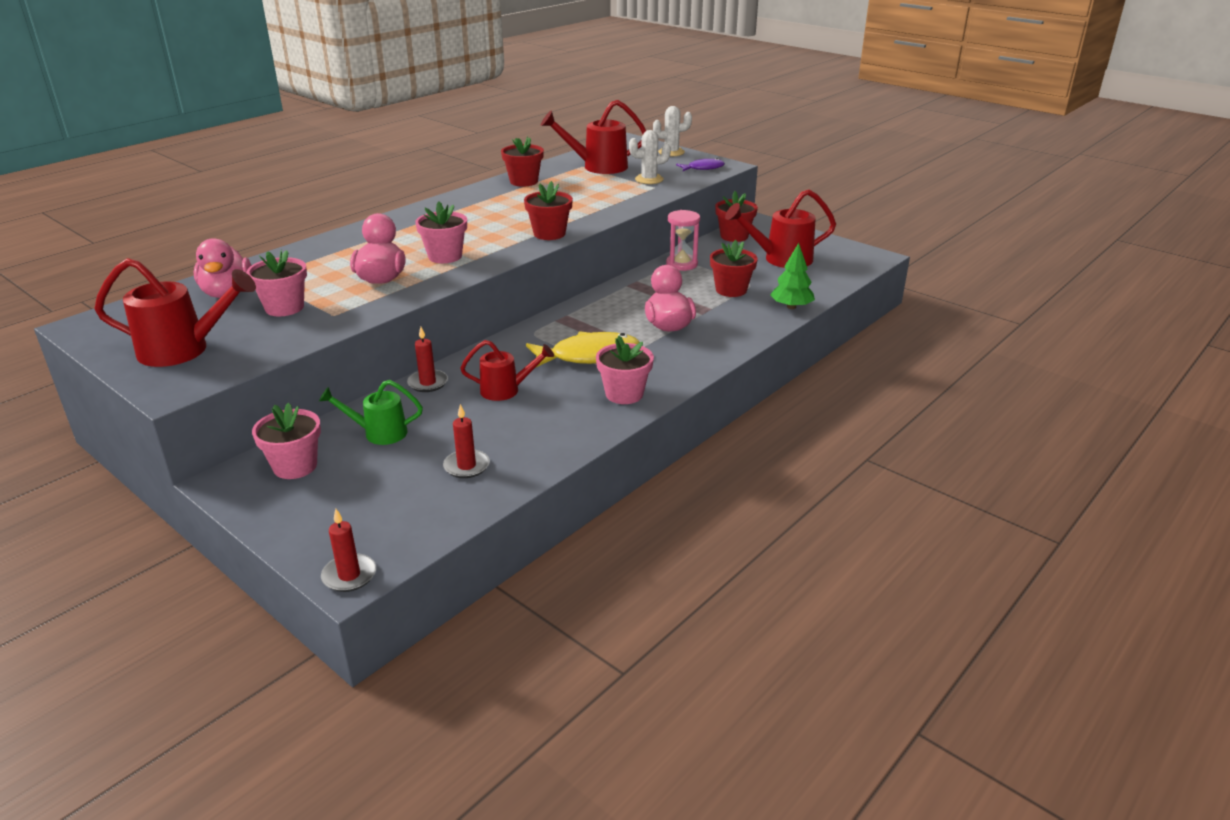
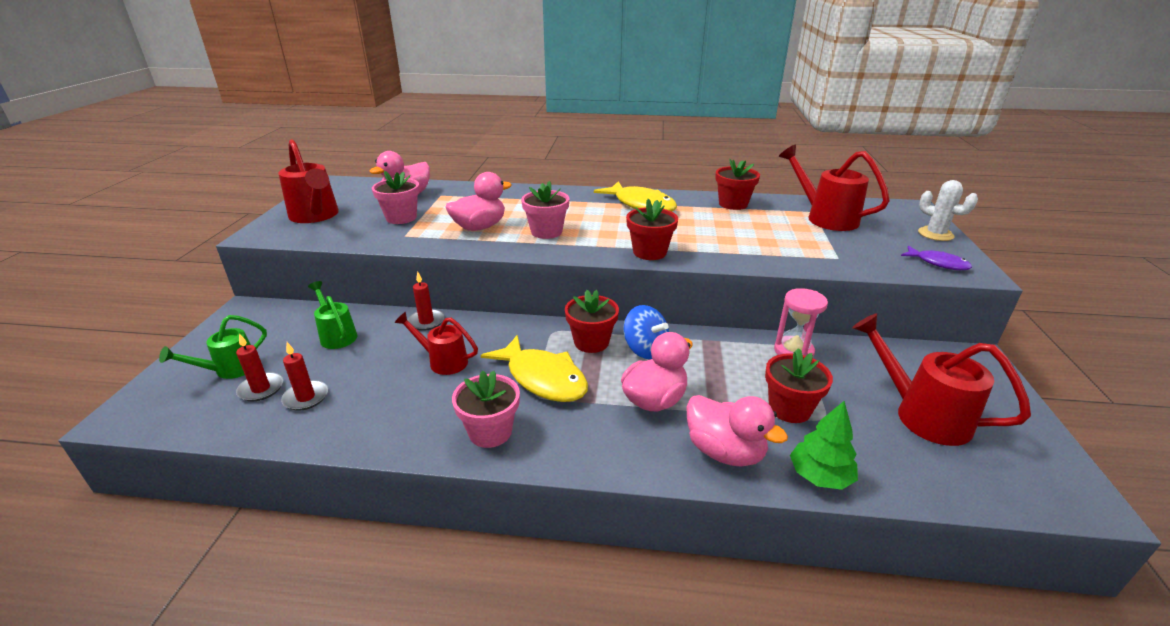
camera: 55 degrees right, 0 degrees up
pink flower pot [252,403,321,479] -> none
red candle [321,509,376,592] -> red candle moved to [236,333,283,401]
red watering can [460,340,554,401] -> red watering can turned 150 degrees clockwise [394,312,478,375]
white cactus [629,130,671,184] -> none
red flower pot [715,191,758,242] -> red flower pot moved to [565,290,619,353]
none -> green watering can [159,315,267,379]
none -> yellow fish [594,181,677,212]
none -> blue spinning top [624,305,669,359]
none -> pink duck [686,395,788,467]

